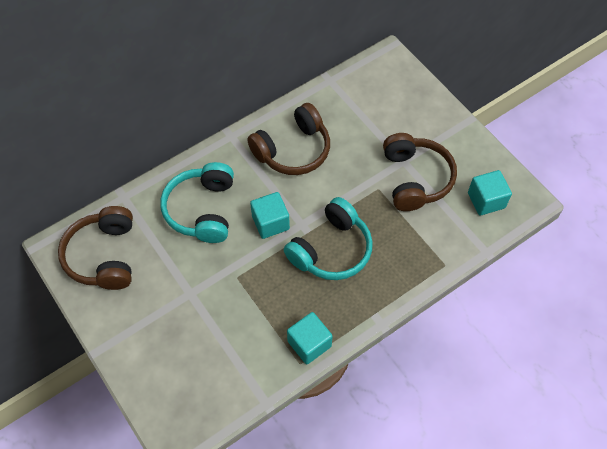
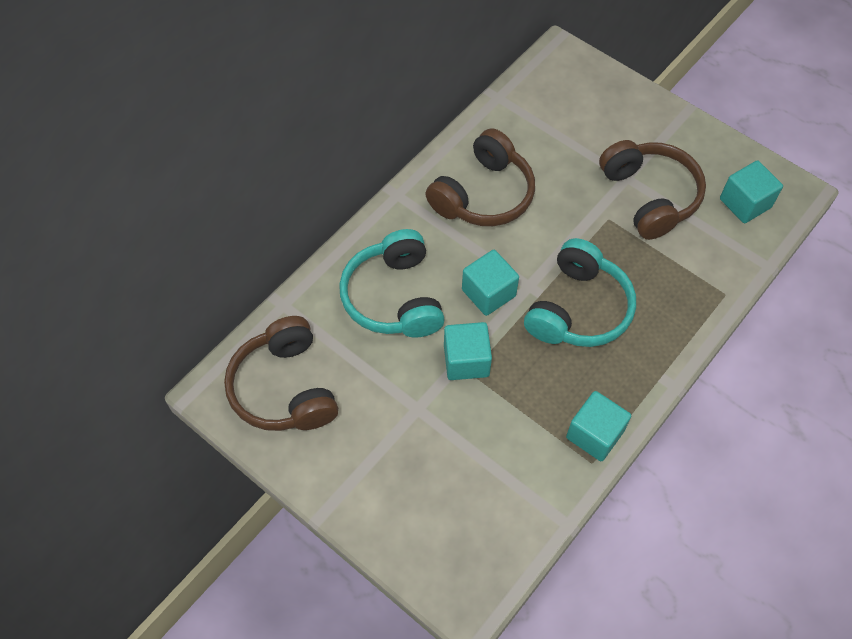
camera: 15 degrees left, 0 degrees up
none -> turquoise cube [444,322,492,380]

